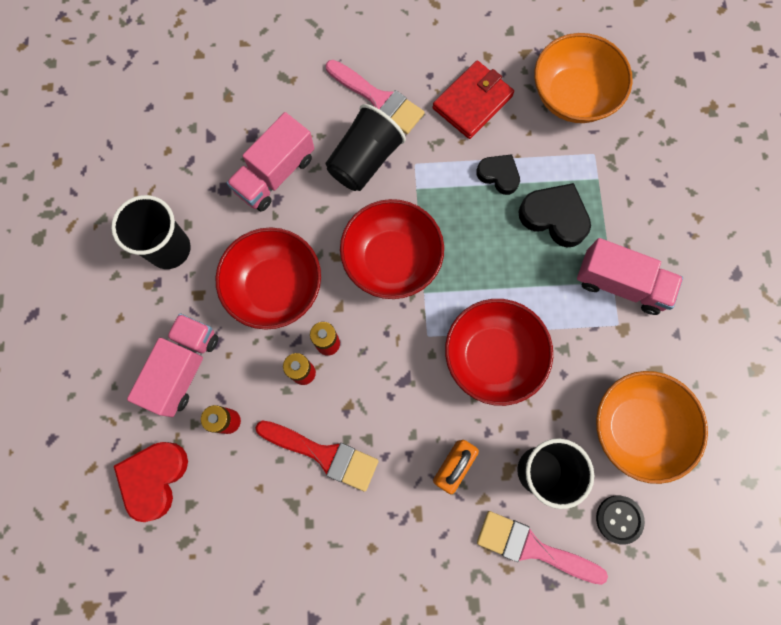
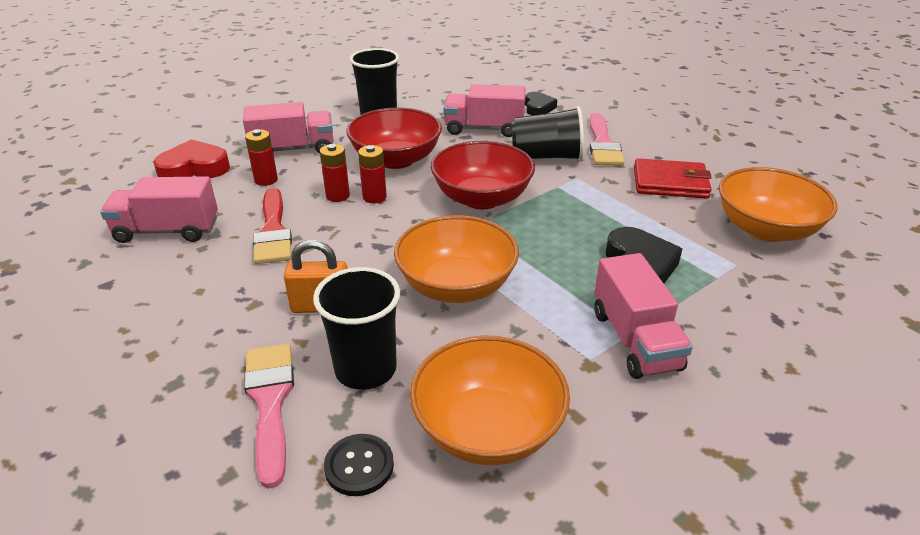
camera: 55 degrees right, 40 degrees down
red bowl [445,299,553,406] -> orange bowl [394,215,519,303]
black heart [476,154,520,195] -> black heart moved to [525,92,557,115]
none -> pink truck [100,176,218,243]

